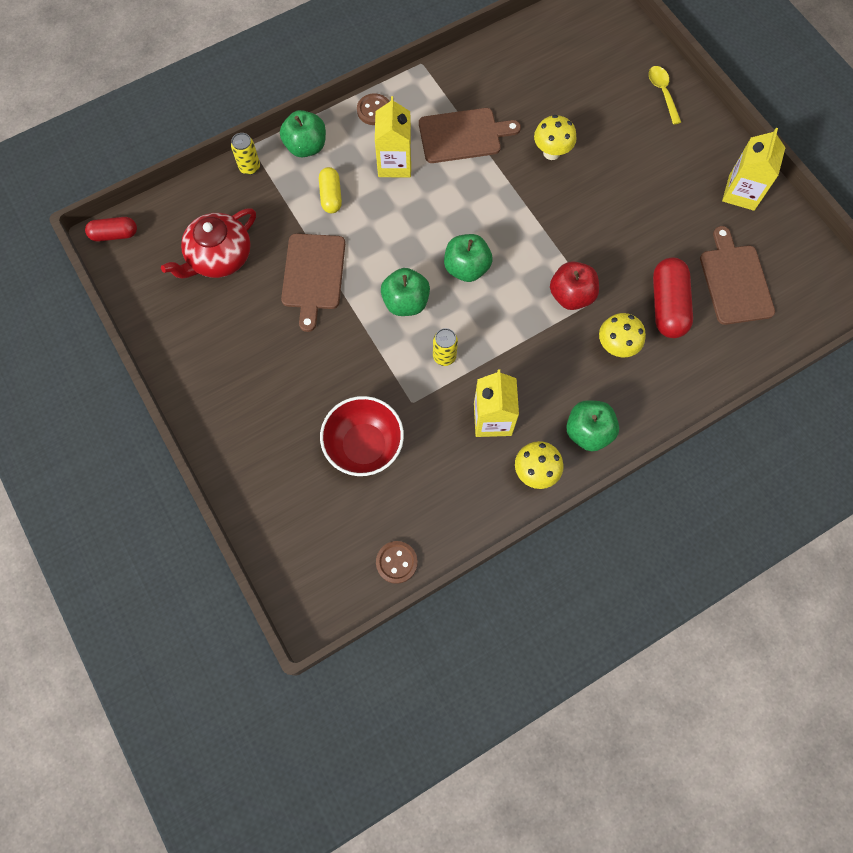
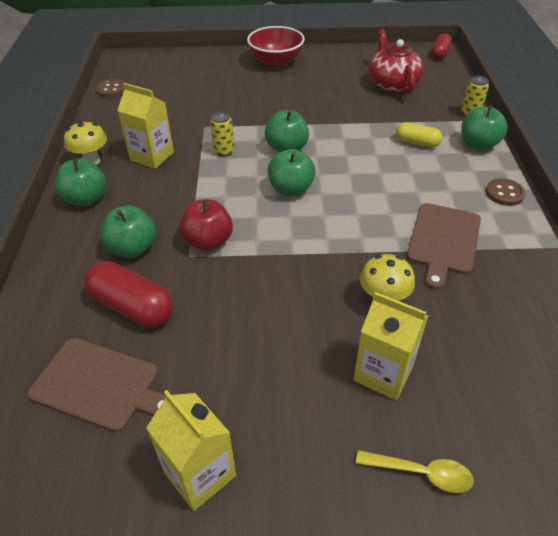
camera: 120 degrees right, 25 degrees down
brown cutting board [281,234,345,332] -> none
red bowl [320,396,404,476] -> red bowl moved to [247,26,305,68]
yellow carton [375,96,411,177] -> yellow carton moved to [353,292,428,400]
yellow mushroom [599,313,646,357] -> green apple [101,206,156,258]

